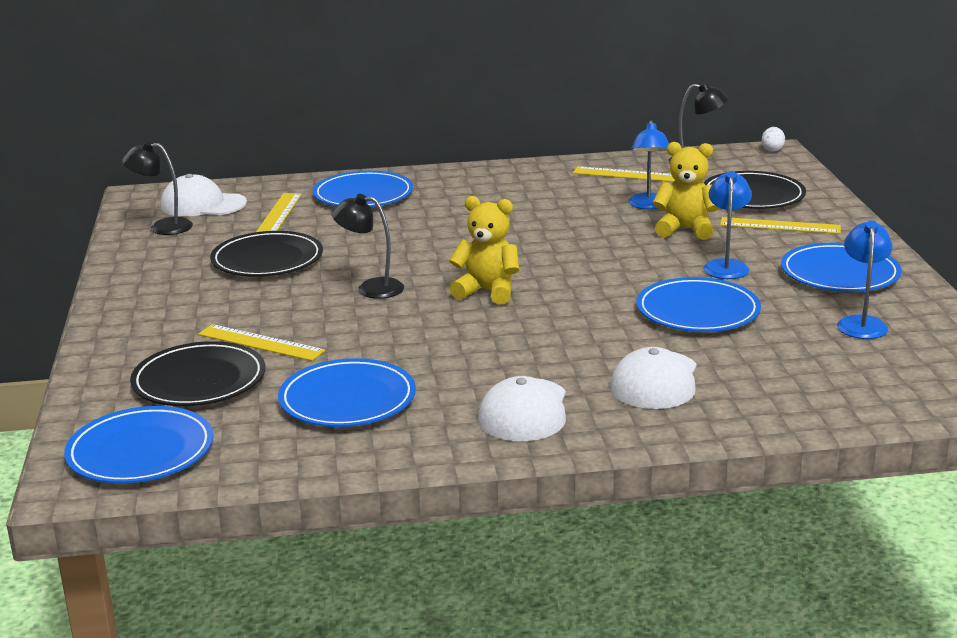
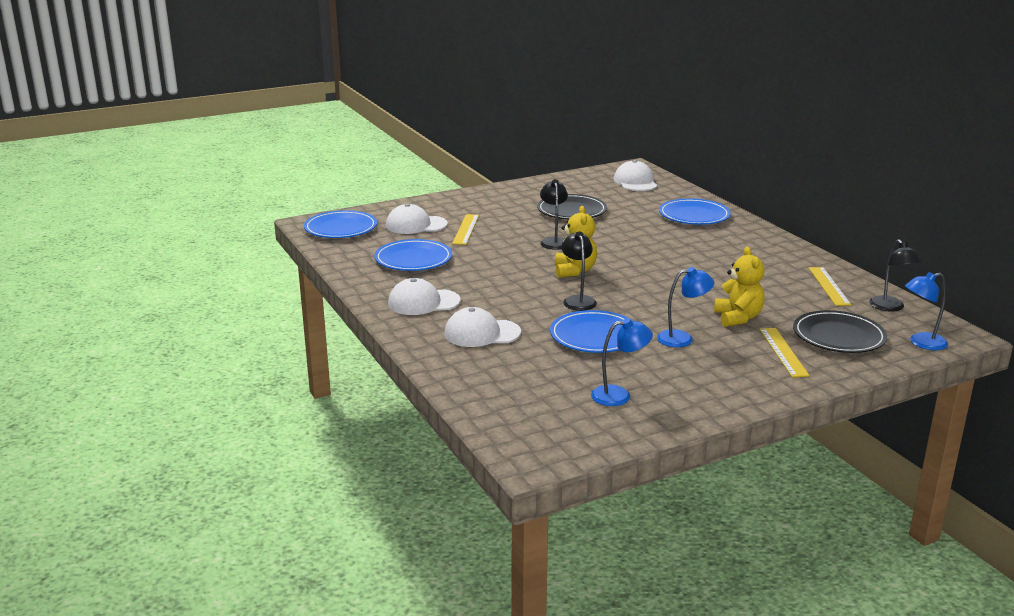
camera: 70 degrees right, 0 degrees up
black lamp [122,141,193,235] -> black lamp moved to [561,232,597,311]
black plate [130,341,265,406] -> white cap [386,204,448,234]
yellow ruler [256,193,302,232] -> none
blue lamp [628,120,669,209] -> blue lamp moved to [905,272,948,350]
white egg [762,127,785,152] -> none
blue plate [781,243,902,292] -> none

